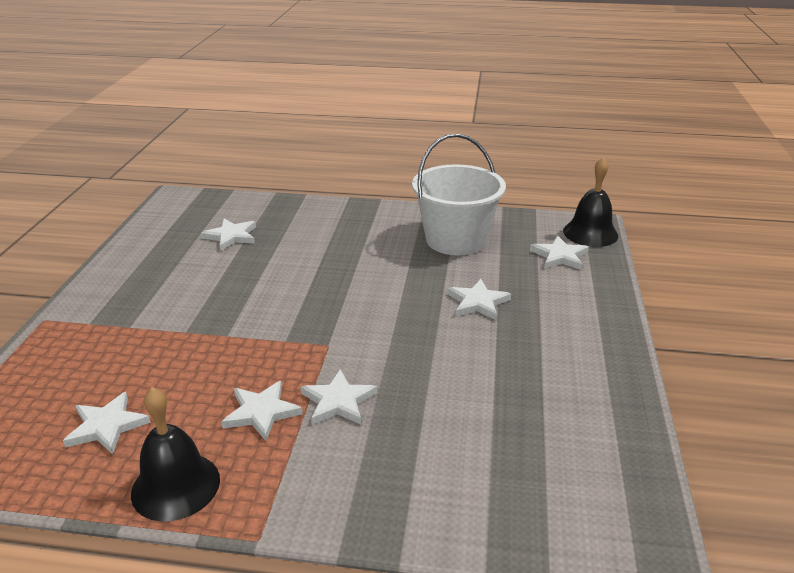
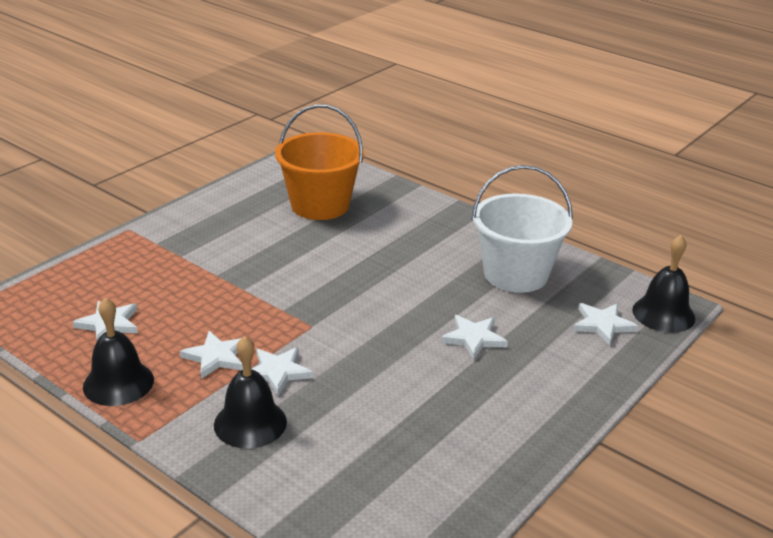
camera: 30 degrees right, 0 degrees up
white star [201,218,256,251] -> orange bucket [275,104,364,220]
none -> black bell [214,336,287,449]

